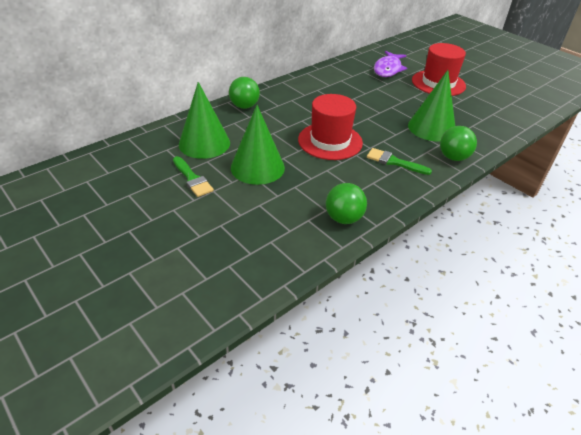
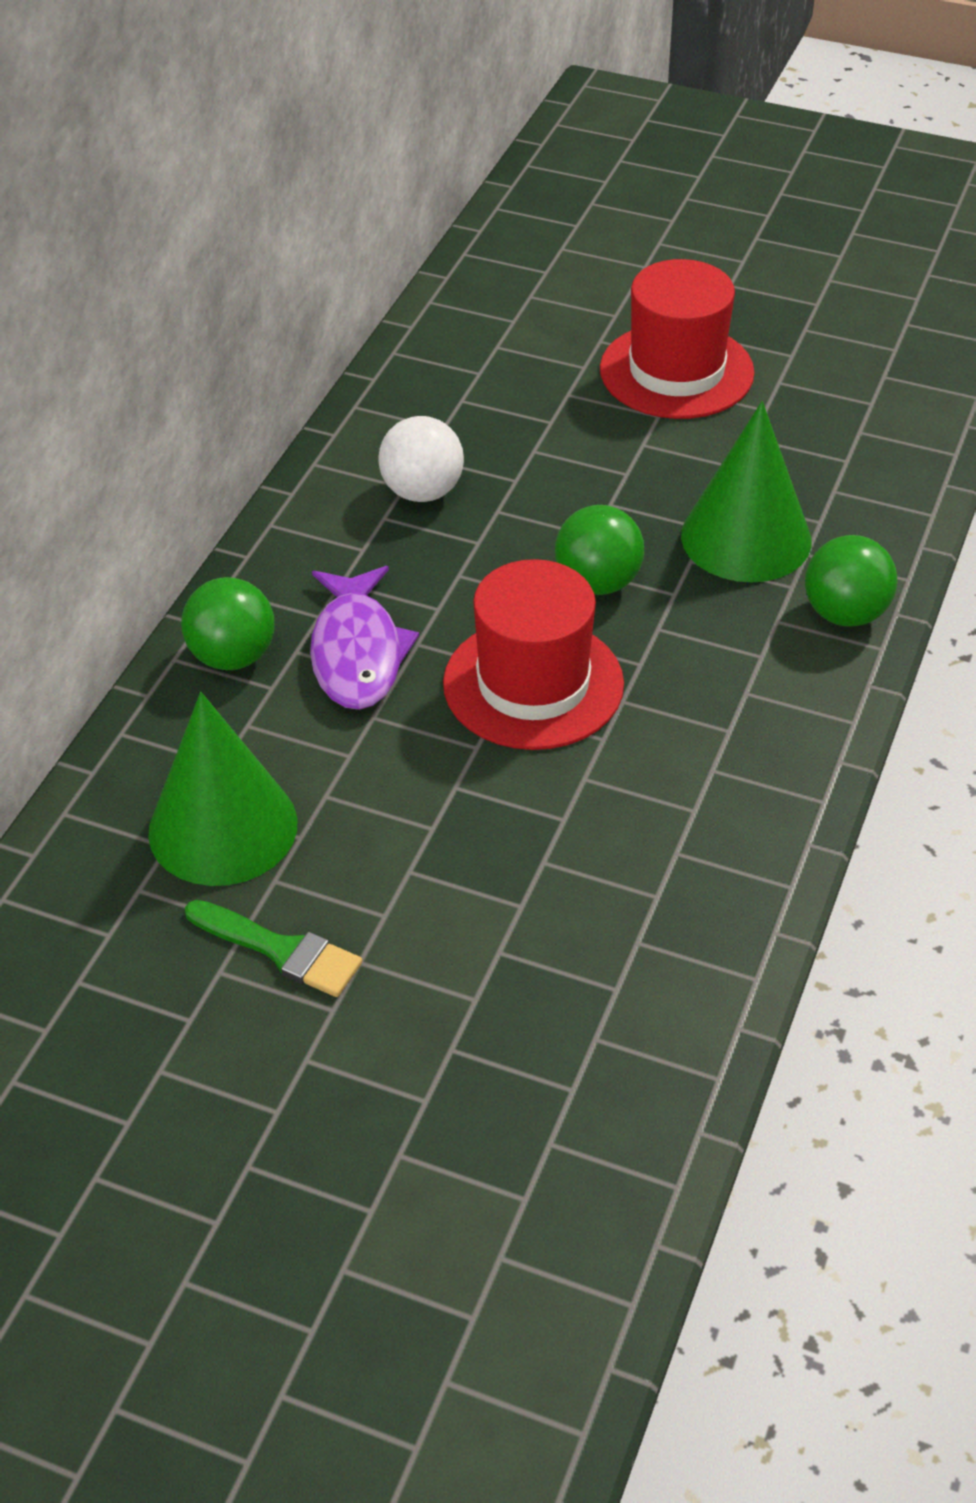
camera: 25 degrees left, 5 degrees up
green cone [231,105,285,185] -> none
green ball [326,183,367,224] -> green ball moved to [555,505,644,595]
green brush [367,148,432,175] -> none
purple fish [374,51,407,77] -> purple fish moved to [310,566,419,710]
none -> white ball [379,416,464,502]

